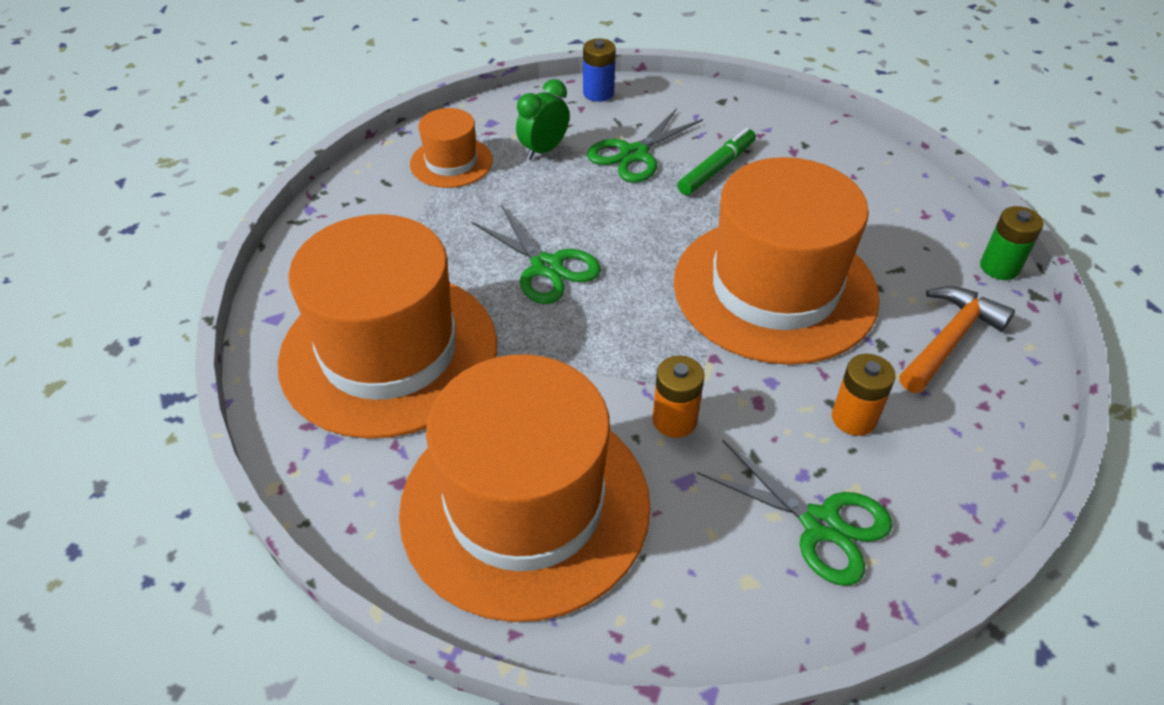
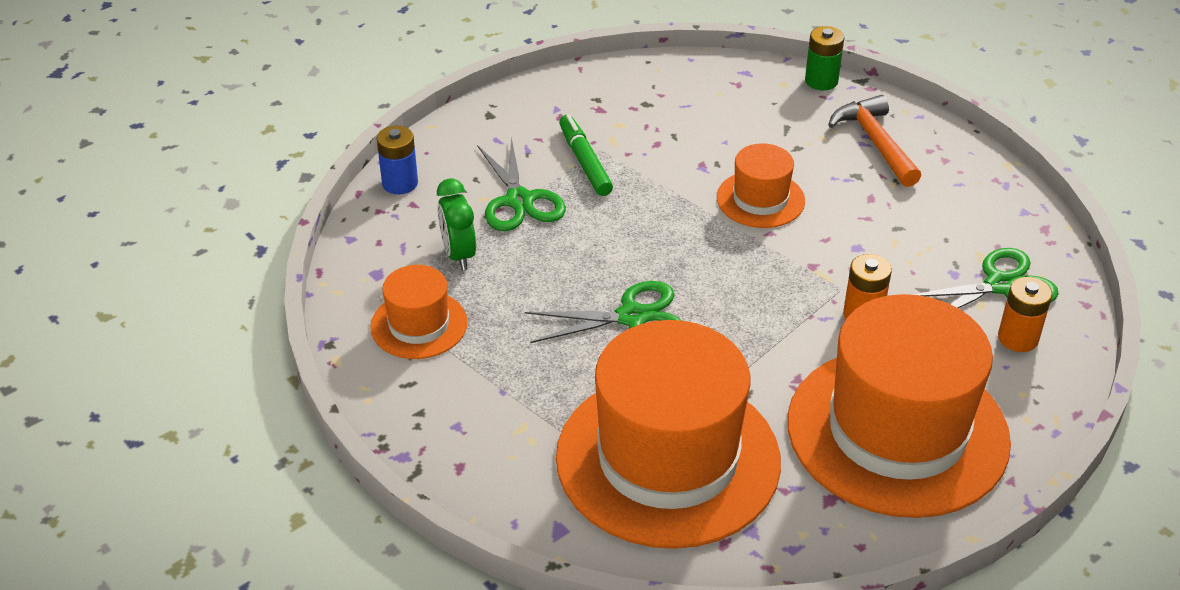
camera: 60 degrees left, 5 degrees down
orange hat [674,157,880,365] -> orange hat [717,143,805,228], size x0.47
orange battery [832,354,896,436] -> orange battery moved to [998,277,1052,352]

